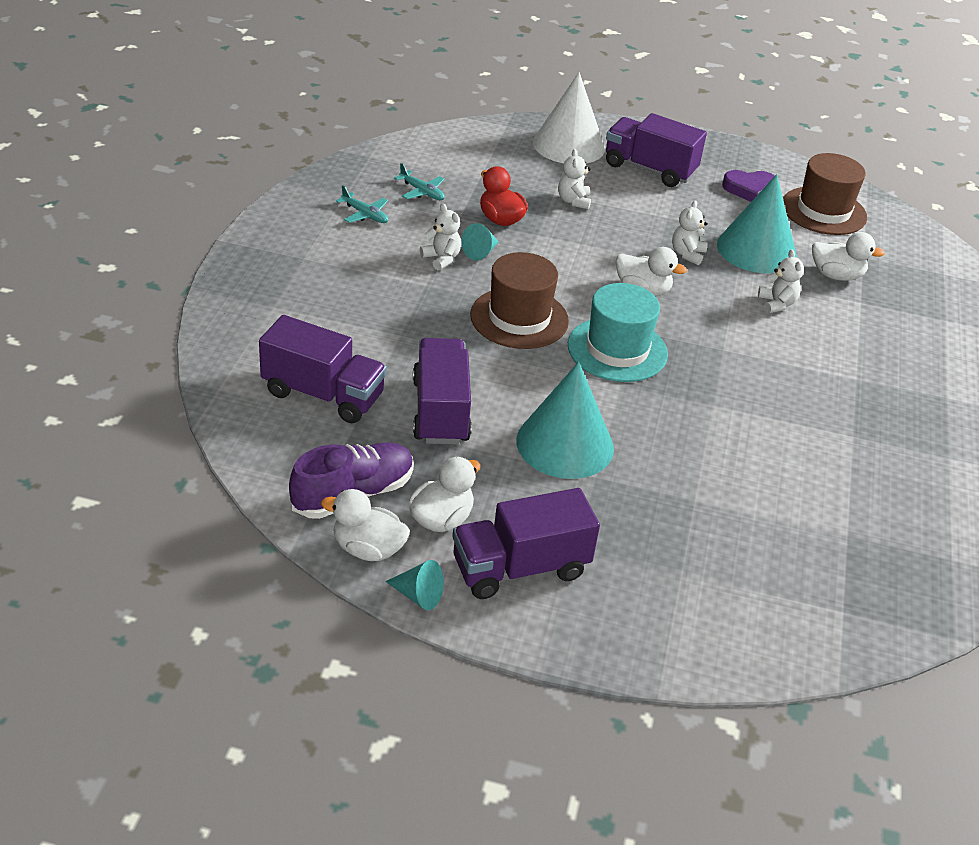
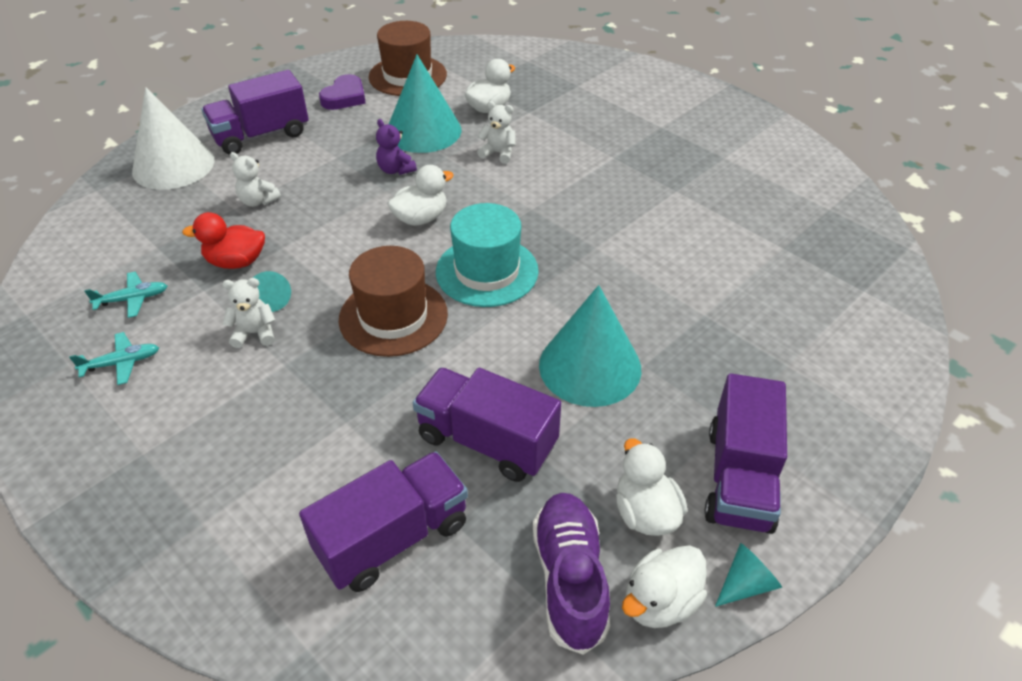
camera: 55 degrees left, 5 degrees up
white teddy bear [672,200,708,265] -> purple teddy bear [376,119,417,175]

